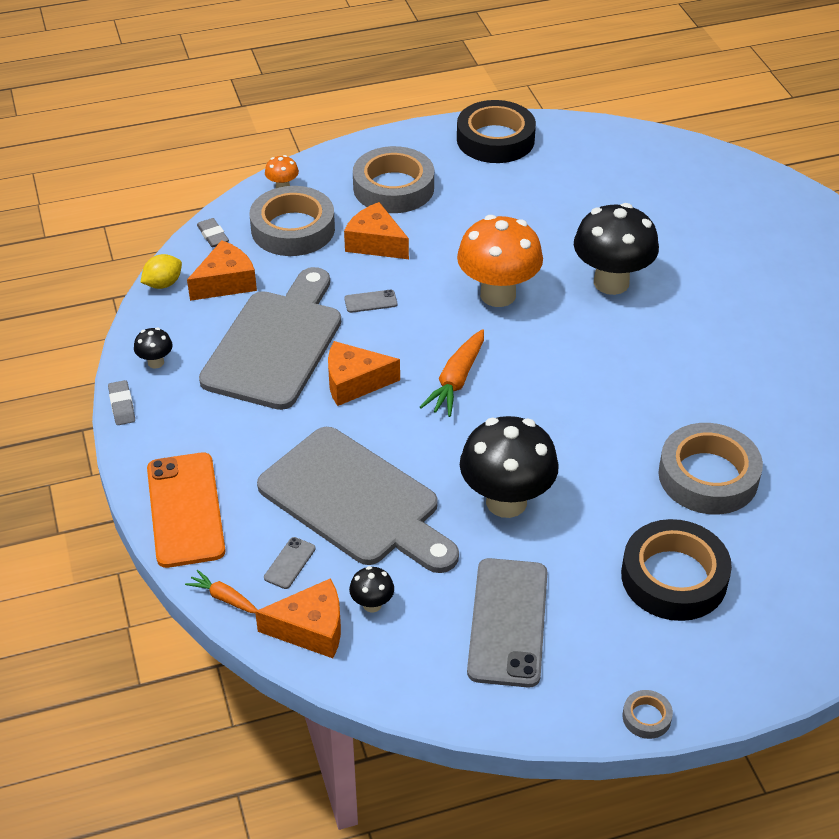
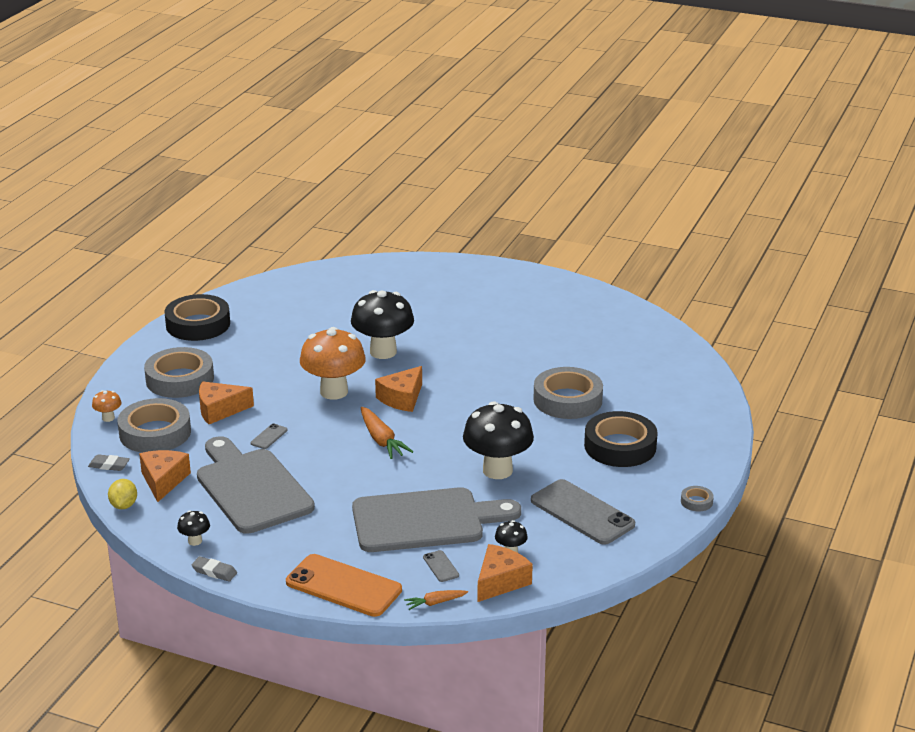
camera: 50 degrees left, 15 degrees down
orange cheese [328,341,400,406] -> orange cheese moved to [375,366,422,412]

